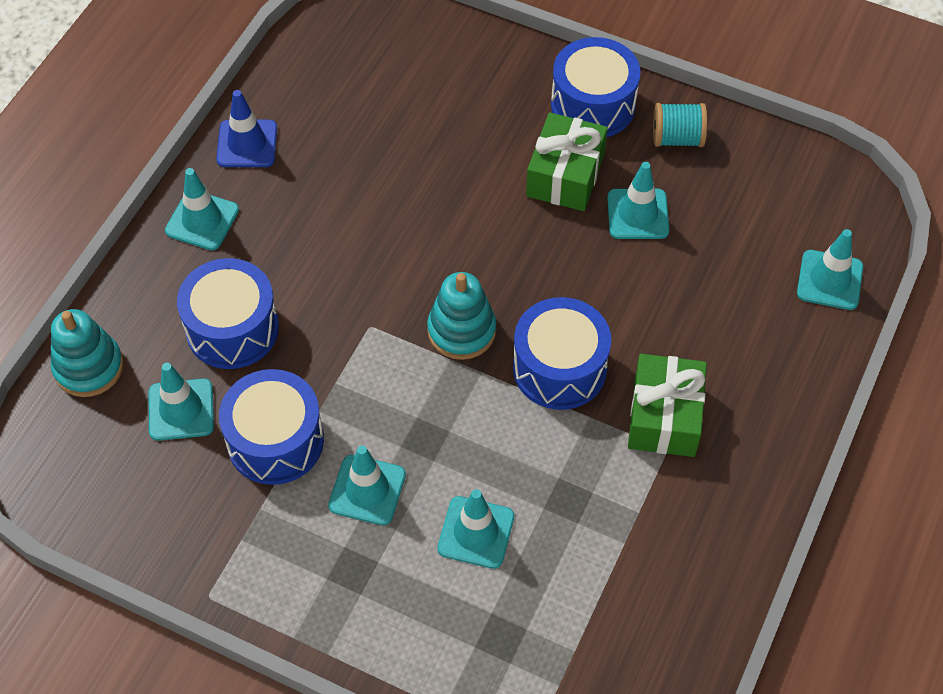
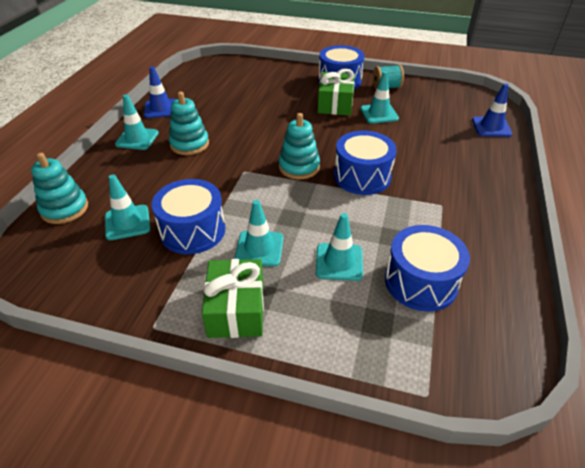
camera: 10 degrees left, 15 degrees down
blue drum [177,258,279,369] -> blue drum moved to [385,225,470,312]
green gift [628,354,707,457] -> green gift moved to [202,259,264,338]
turquoise traffic cone [797,229,863,310] -> blue traffic cone [472,84,512,137]
none -> turquoise stacking toy [169,92,209,155]

